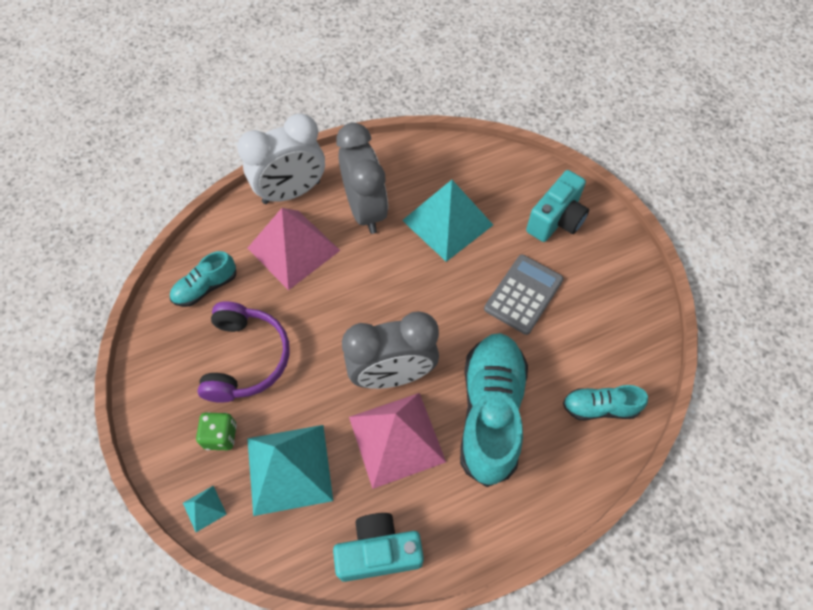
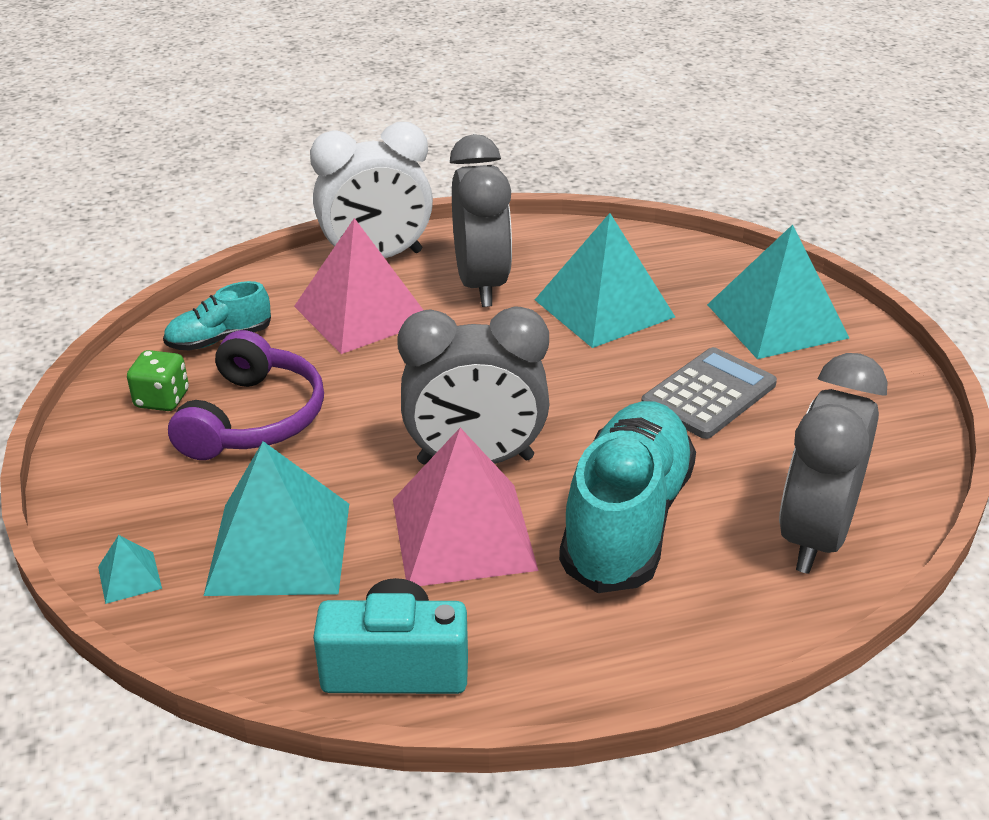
camera: 10 degrees right, 25 degrees down
green dice [196,412,237,451] -> green dice moved to [127,350,189,411]
turquoise camera [526,170,589,242] -> turquoise pyramid [707,225,849,359]
turquoise shoe [563,385,648,420] -> grey clock [779,353,888,574]

